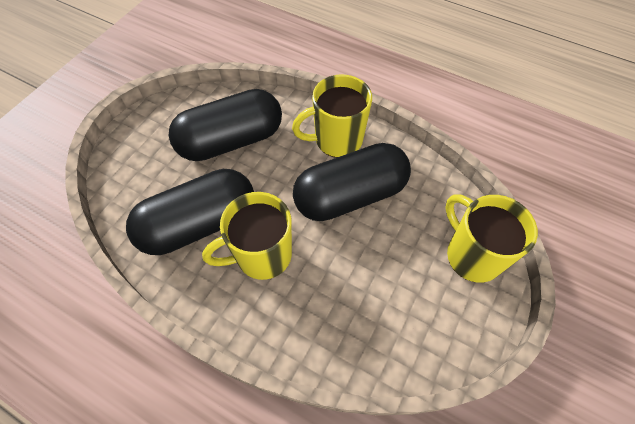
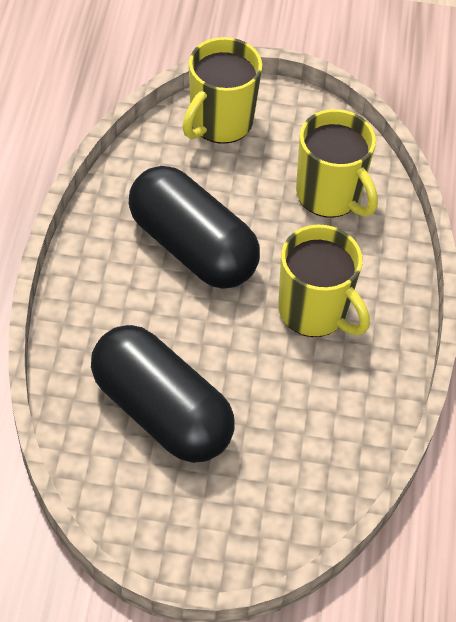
camera: 115 degrees left, 5 degrees down
black capsule [126,169,254,255] -> none
yellow mug [292,74,372,158] -> yellow mug moved to [296,109,378,218]

